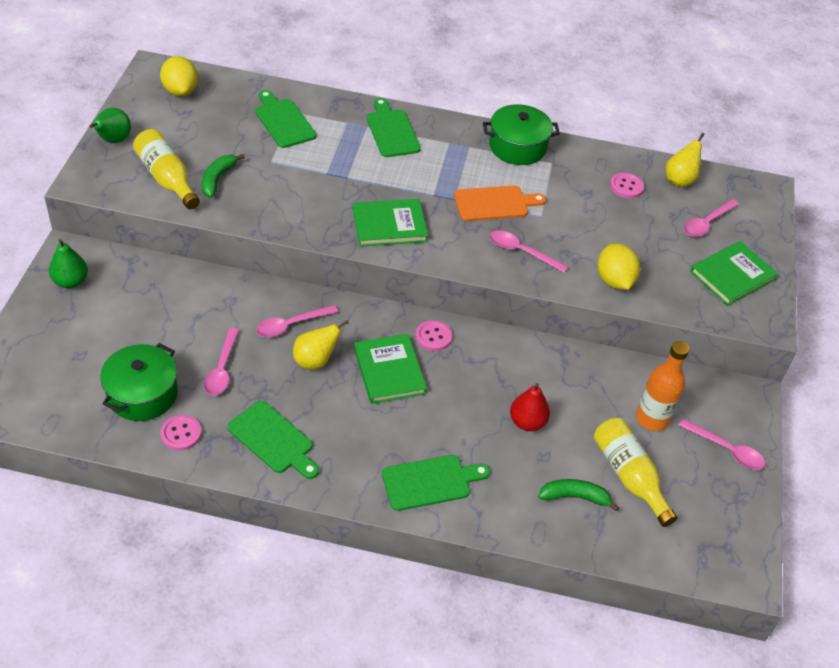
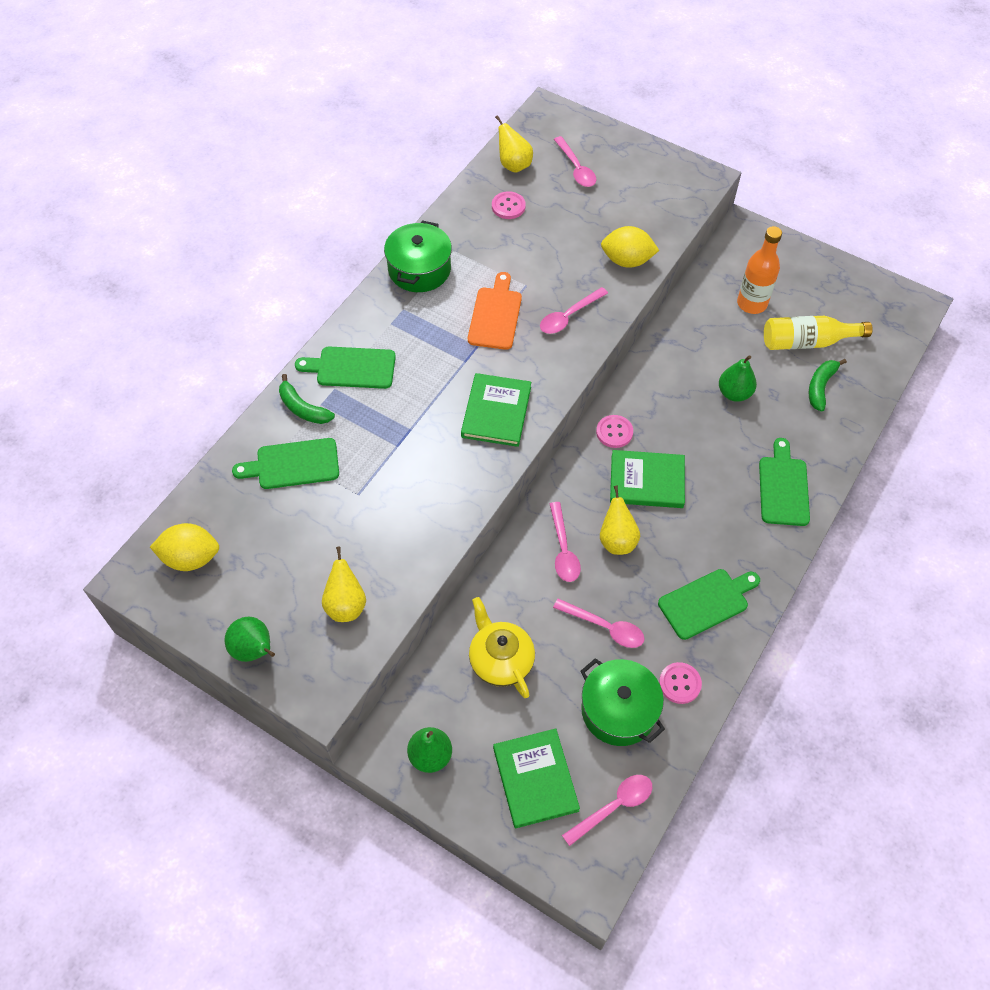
camera: 65 degrees left, 10 degrees up
yellow bottle [133,129,200,210] -> yellow pear [322,547,366,622]
green banana [202,154,245,198] -> green banana moved to [279,374,335,424]
red pear [510,383,550,431] -> green pear [719,355,757,402]
pink spoon [678,419,765,470] -> pink spoon moved to [562,775,653,846]
green book [690,241,778,306] -> green book moved to [493,728,580,828]
none -> yellow teapot [469,597,535,698]

